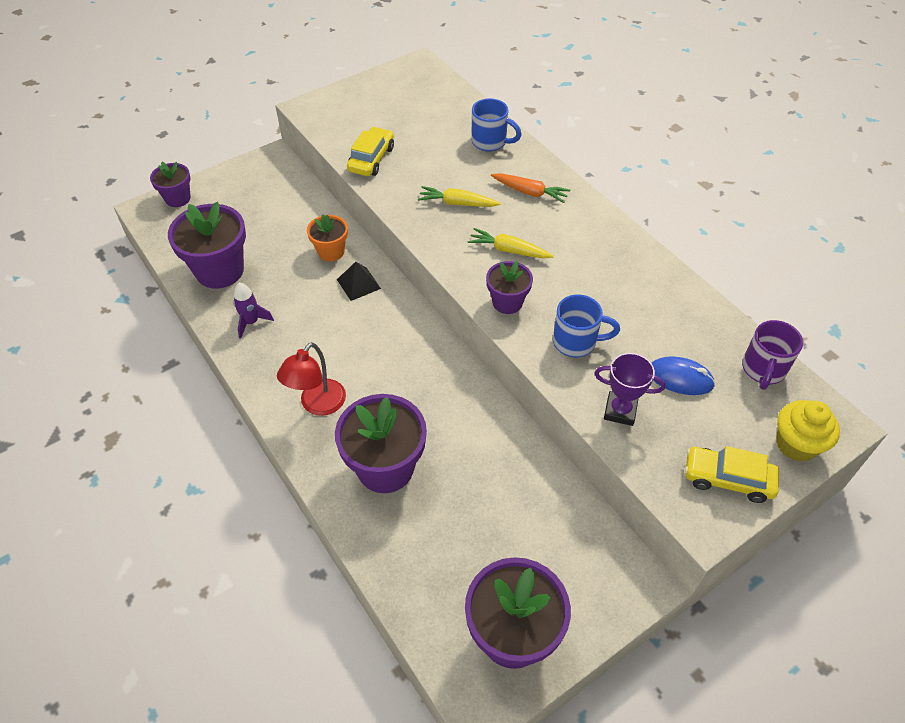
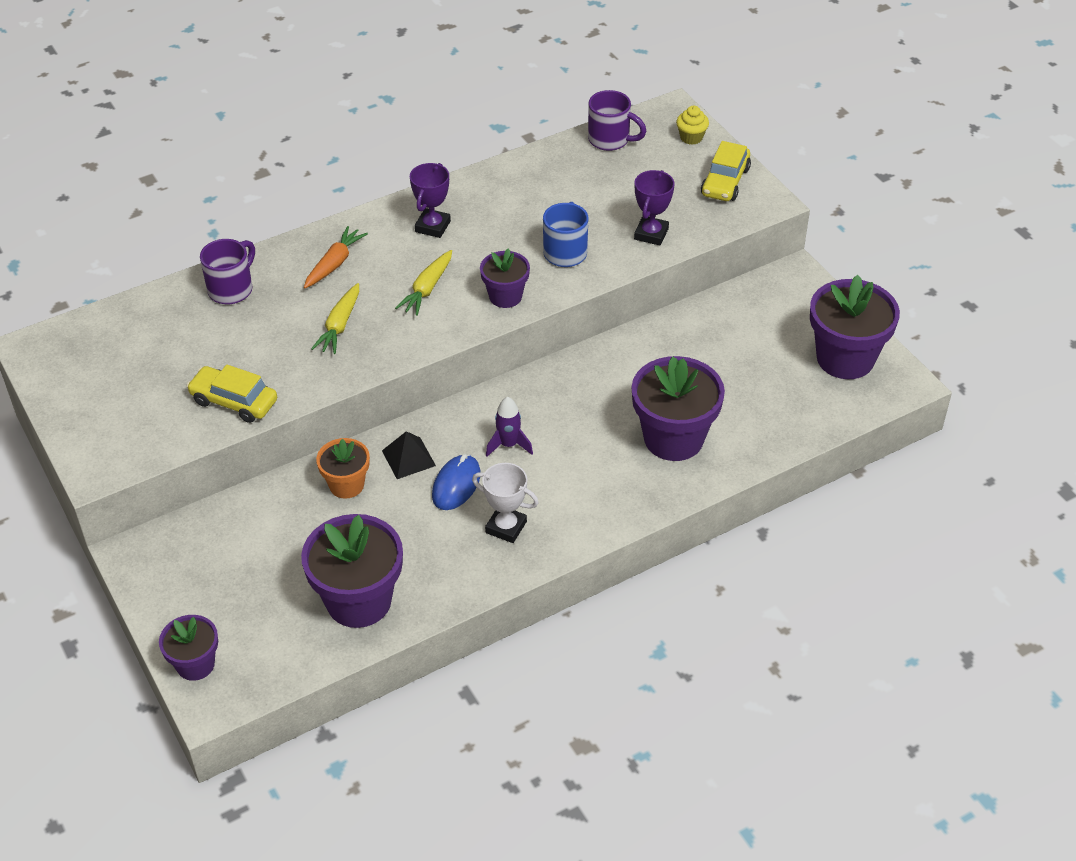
camera: 85 degrees left, 5 degrees down
purple rocket [233,283,274,339] -> purple rocket moved to [486,397,533,457]
red lamp [277,342,346,416] -> none
blue mug [472,98,522,152] -> purple mug [200,239,255,304]
blue mouse [652,357,716,395] -> blue mouse moved to [432,454,481,510]
yellow cupcake [776,400,840,462] -> yellow cupcake [676,106,709,145], size x0.64
none -> purple trophy [410,163,451,238]
none -> white trophy [472,463,538,543]

